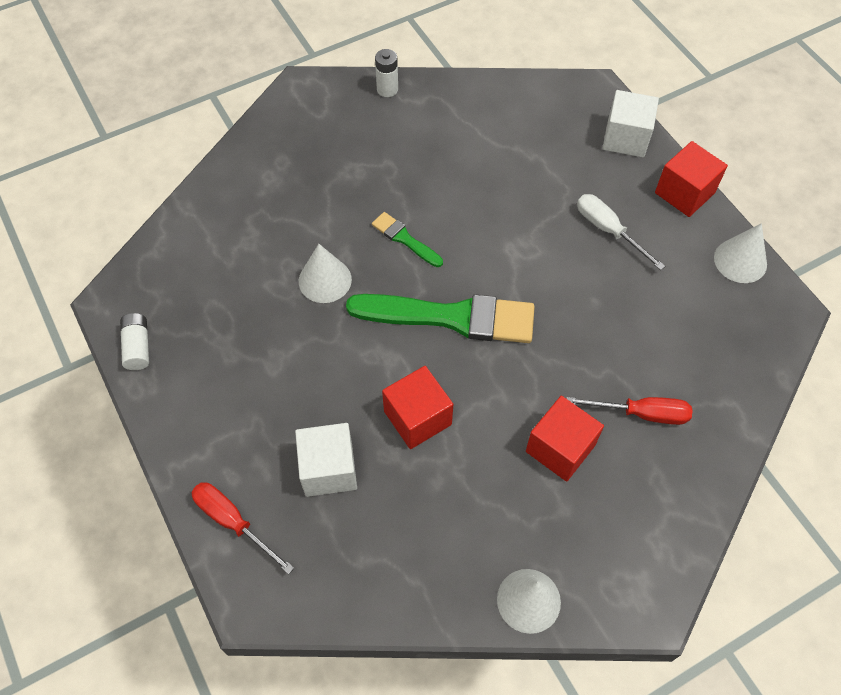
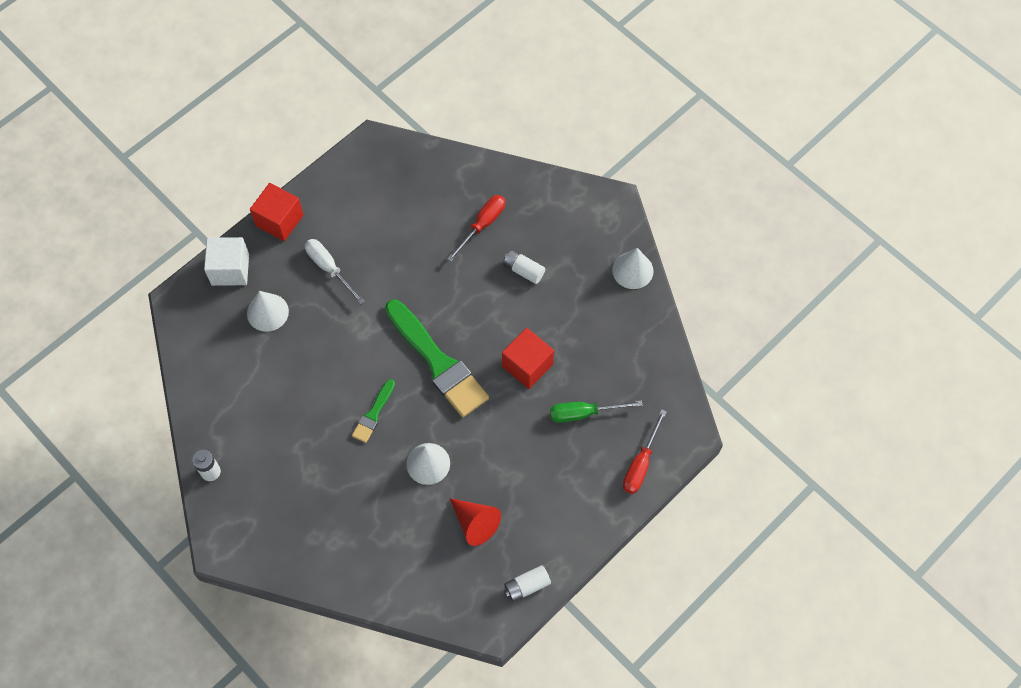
camera: 105 degrees left, 5 degrees up
white cube [295,423,357,497] -> green screwdriver [550,400,643,423]
green brush [346,294,535,343] -> green brush turned 150 degrees clockwise [385,300,489,417]
red cube [526,396,604,482] -> white battery [503,249,545,284]
red screwdriver [566,397,693,425] -> red screwdriver turned 45 degrees clockwise [447,195,505,262]
white screwdriver [577,194,665,270] -> white screwdriver turned 105 degrees clockwise [305,239,365,304]
white cone [714,223,767,283] -> white cone moved to [247,291,289,332]
none -> red cone [450,498,501,546]

